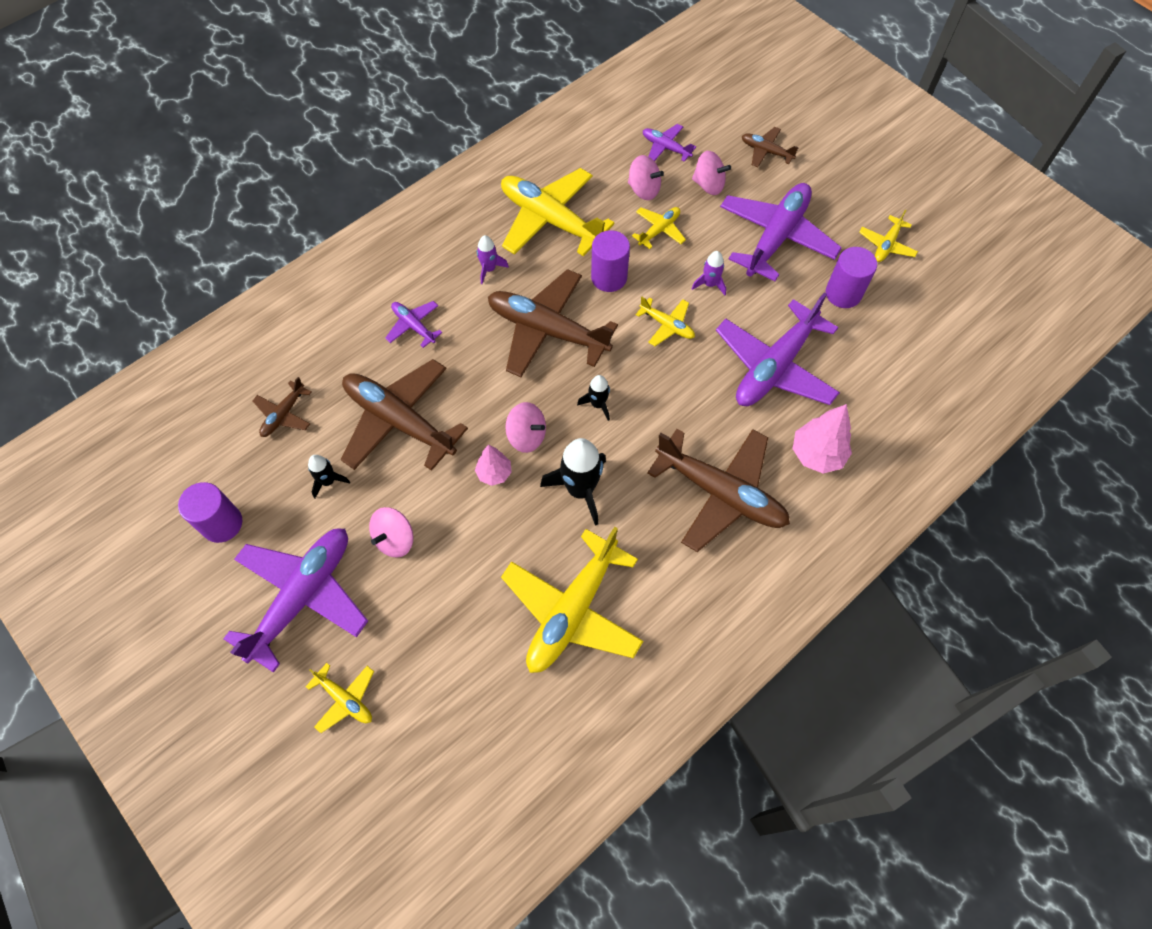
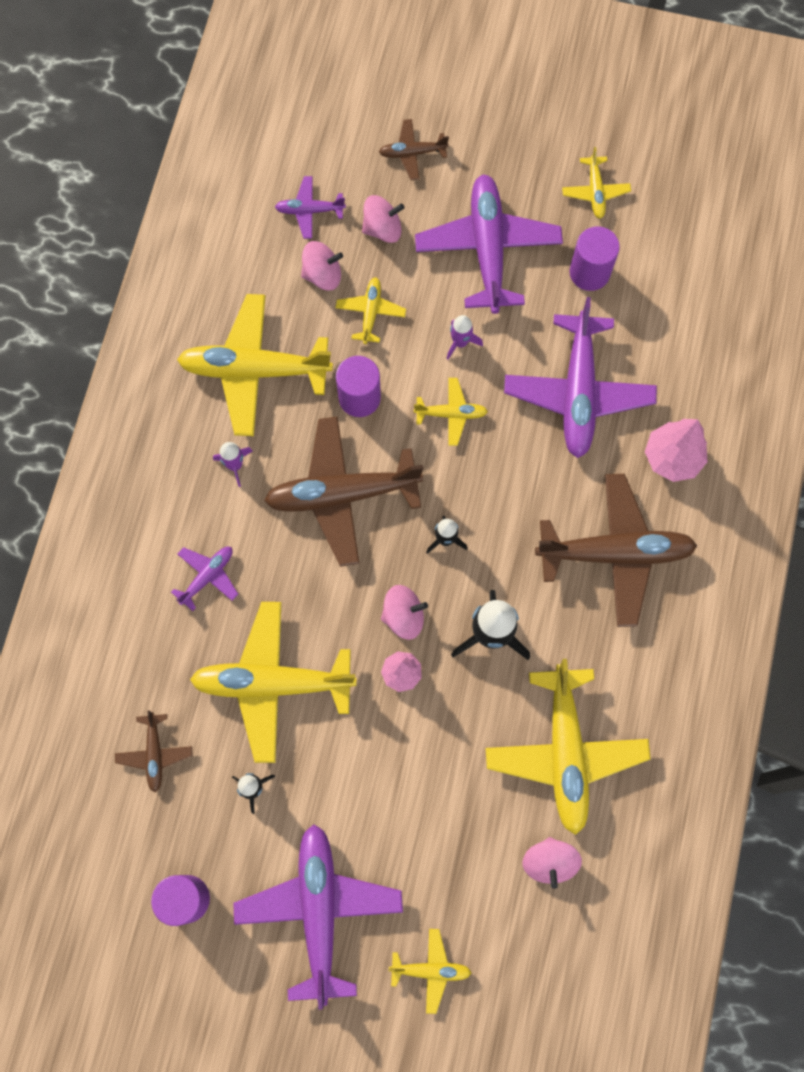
camera: 35 degrees left, 10 degrees up
brown plane [341,359,468,471] -> yellow plane [190,602,357,763]
pink spinning top [369,507,414,558] -> pink spinning top moved to [522,837,582,889]
purple plane [385,301,442,348] -> purple plane turned 120 degrees clockwise [171,547,238,611]

